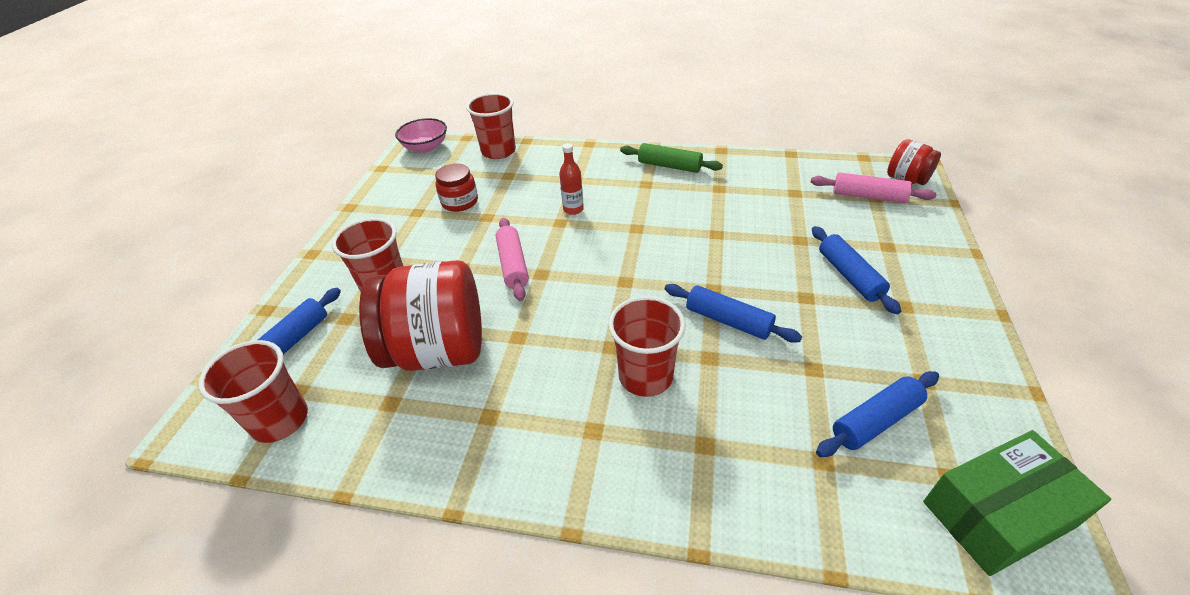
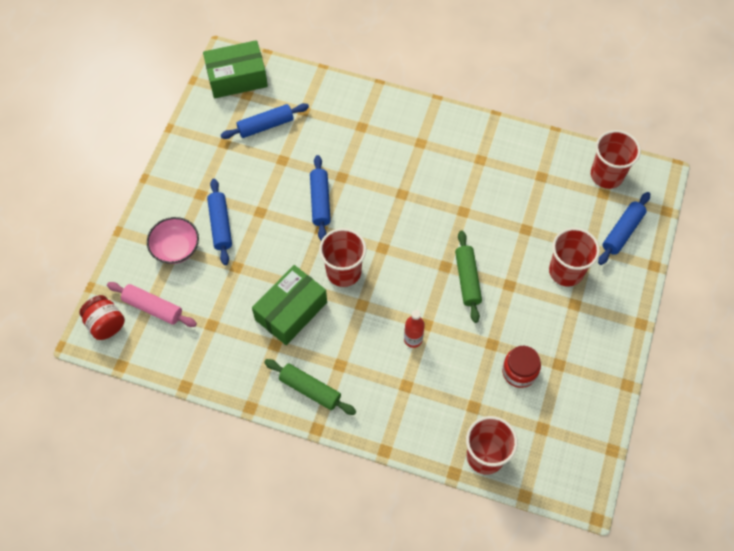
camera: 175 degrees left, 20 degrees up
red jar [359,260,482,371] -> none
pink bowl [395,118,447,153] -> pink bowl moved to [147,217,199,264]
pink rolling pin [496,218,529,301] -> green rolling pin [455,231,482,323]
red cup [608,296,686,397] -> red cup moved to [319,228,366,287]
blue rolling pin [665,284,802,343] -> blue rolling pin turned 45 degrees clockwise [310,155,331,240]
none -> green box [252,265,327,345]

